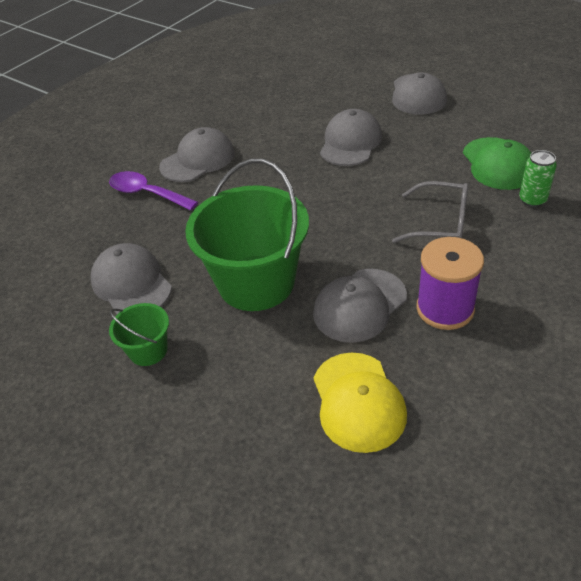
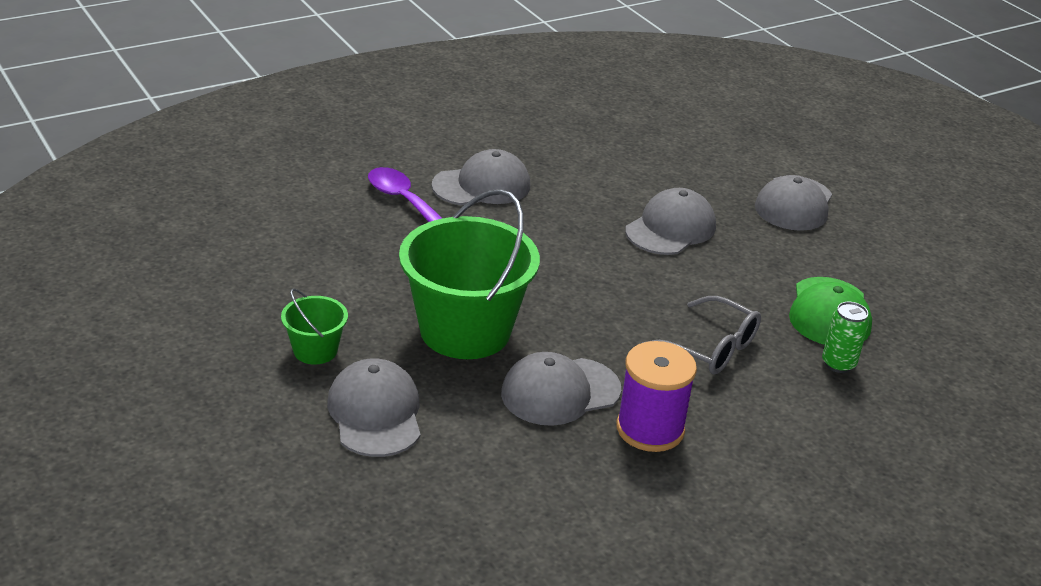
camera: 15 degrees right, 10 degrees down
grey cap [91,243,172,314] -> grey cap moved to [327,359,421,457]
yellow cap [314,352,407,453] -> none

